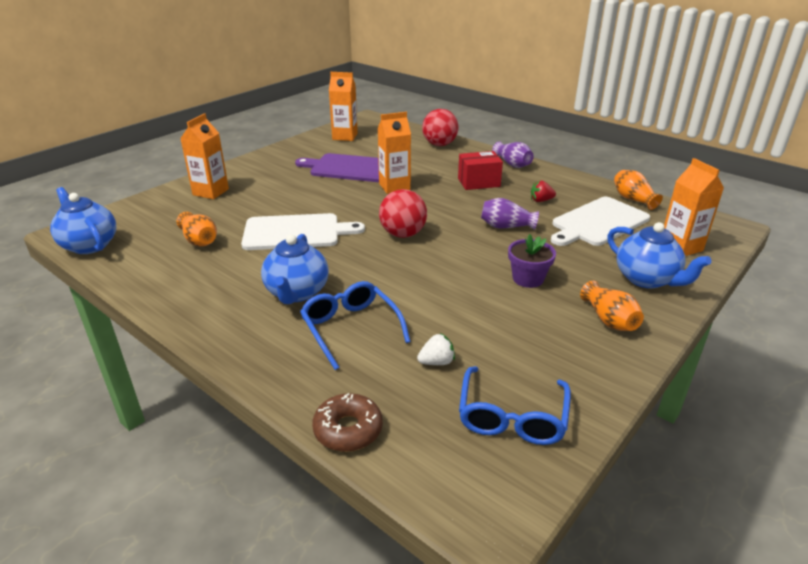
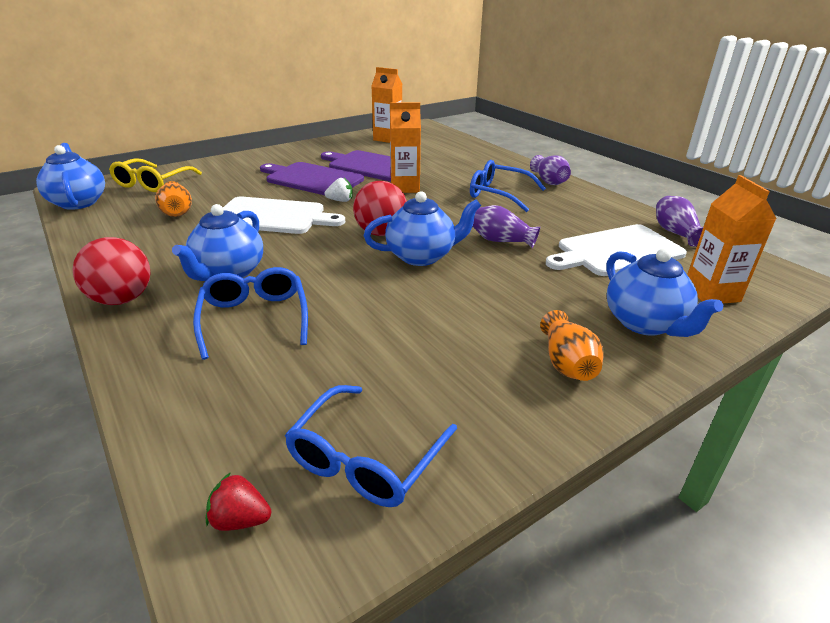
camera: 15 degrees right, 0 degrees up
orange carton [180,113,229,199] -> none
brown donut [312,393,383,452] -> none
white strawberry [417,333,455,365] -> white strawberry moved to [325,178,353,202]
red ball [422,109,459,146] -> red ball moved to [73,237,150,305]
red box [458,151,503,190] -> blue glasses [470,160,546,212]
purple flower pot [508,234,556,288] -> none
red strawberry [531,181,556,202] -> red strawberry moved to [206,472,271,531]
orange vase [614,170,663,210] -> purple vase [656,196,703,247]
none -> yellow glasses [109,158,202,192]
none -> purple cutting board [260,162,364,195]
none -> blue teapot [363,191,481,266]

